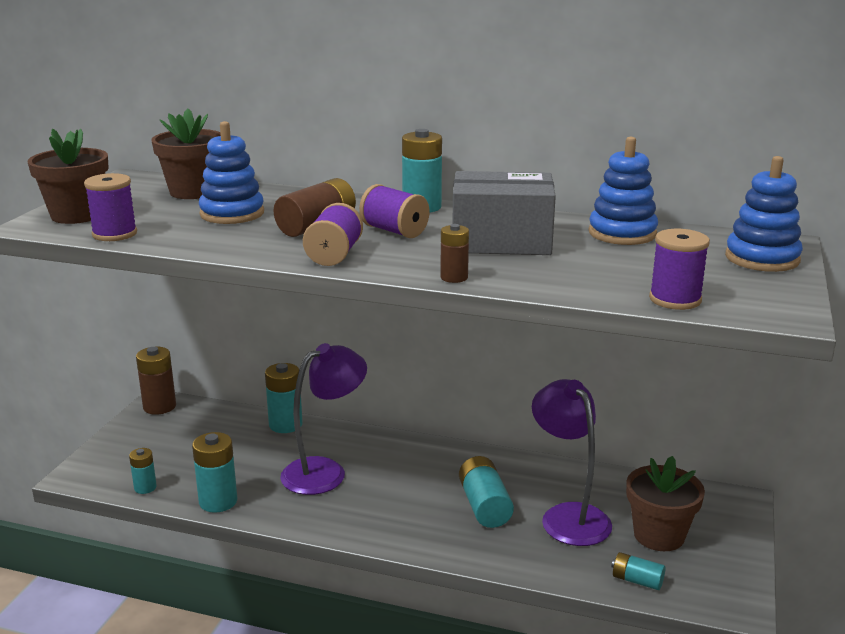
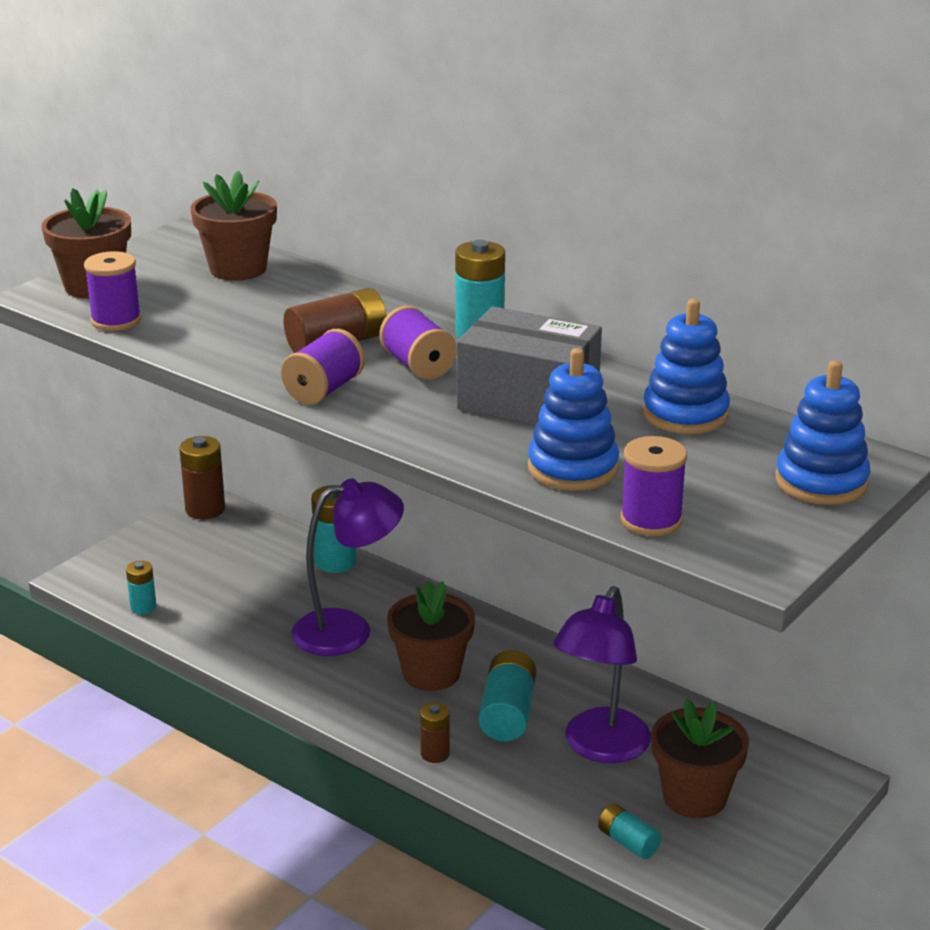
camera: 20 degrees right, 5 degrees up
turquoise battery [192,432,237,513] -> none
blue stacking toy [199,121,264,224] -> blue stacking toy moved to [528,348,619,491]
brown battery [440,224,469,283] -> brown battery moved to [420,703,450,763]
purple lamp [532,379,612,546] -> purple lamp turned 150 degrees counterclockwise [553,586,651,763]
none -> brown flower pot [387,580,475,691]

